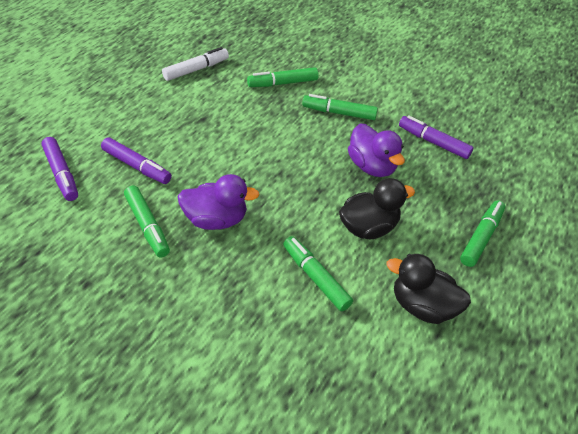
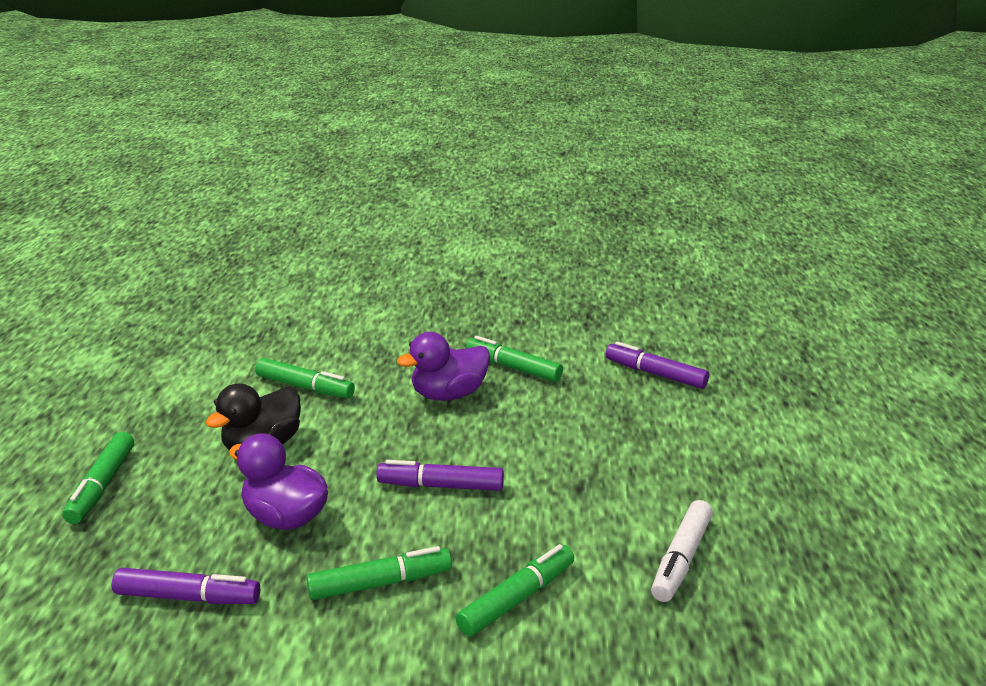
camera: 155 degrees right, 20 degrees down
purple marker [101,137,172,184] -> purple marker moved to [376,460,504,491]
black duck [387,254,471,324] -> none

